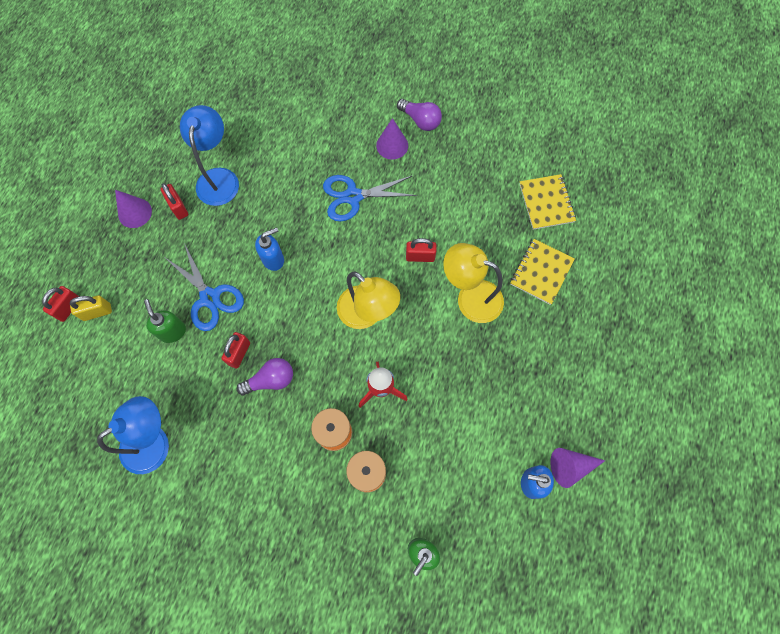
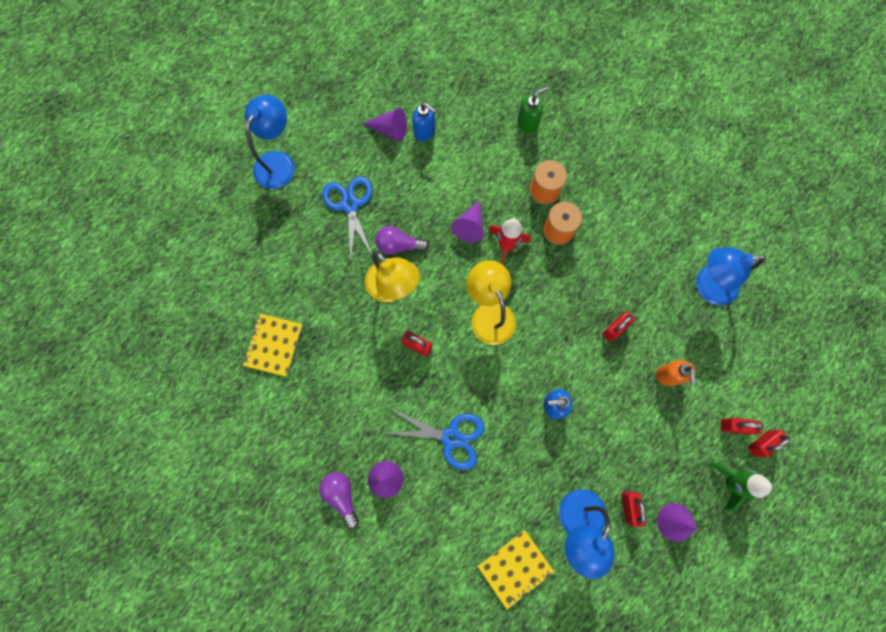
camera: 155 degrees left, 5 degrees up
yellow padlock [70,295,112,321] -> red padlock [721,418,764,435]
green soap dispenser [144,299,186,343] -> orange soap dispenser [656,360,696,386]
blue scissors [166,243,244,331] -> blue scissors moved to [322,176,372,263]
purple light bulb [237,358,293,395] -> purple light bulb moved to [375,226,429,255]
yellow notebook [510,239,575,305] -> yellow notebook moved to [478,530,554,609]
none -> blue lamp [245,95,295,189]
none -> purple cone [451,200,484,243]
none -> green rocket [708,462,772,510]

